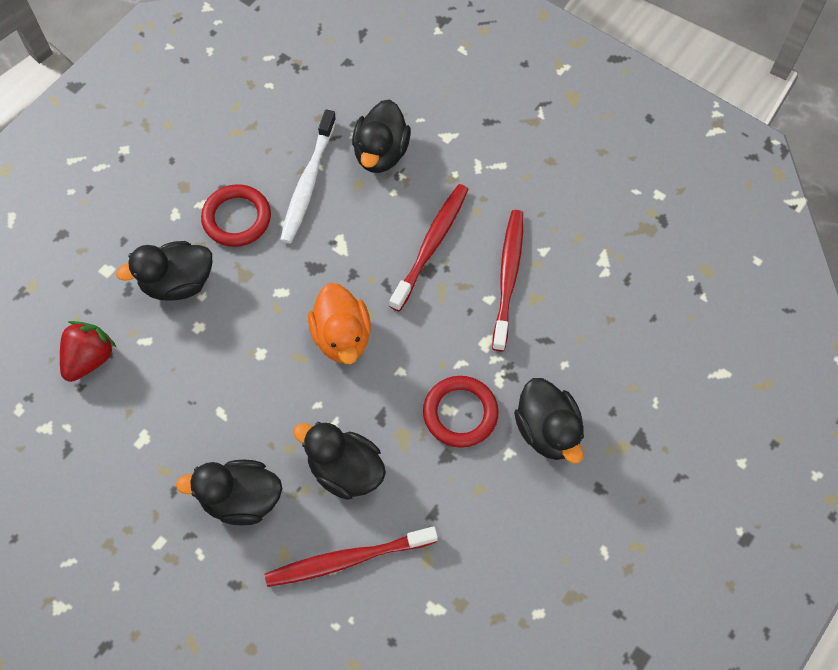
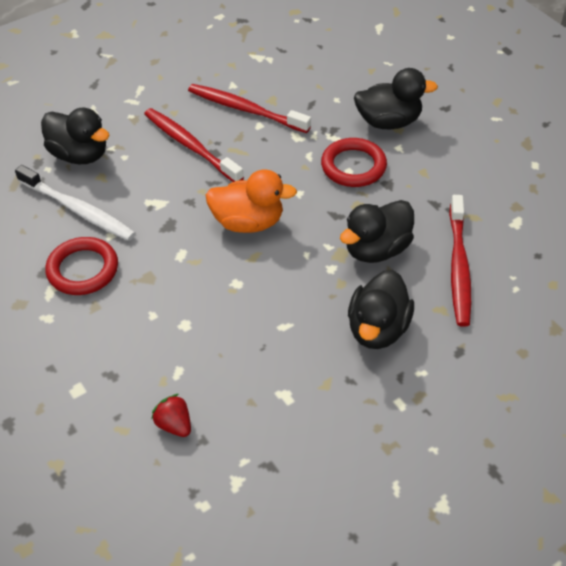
camera: 70 degrees left, 15 degrees down
red strawberry [60,321,117,382] -> red strawberry [151,394,191,437], size x0.65
black duck [116,241,212,301] -> none

